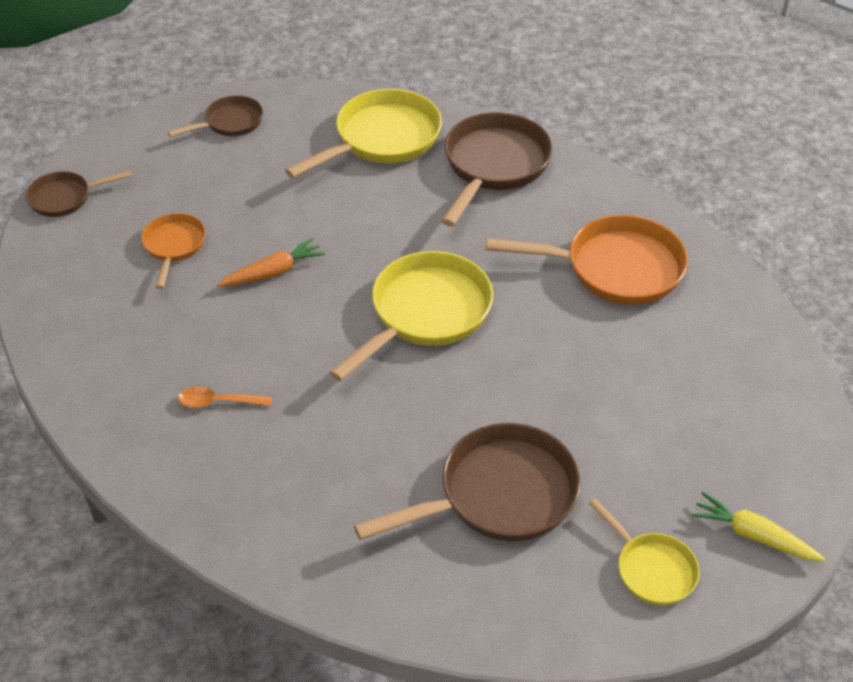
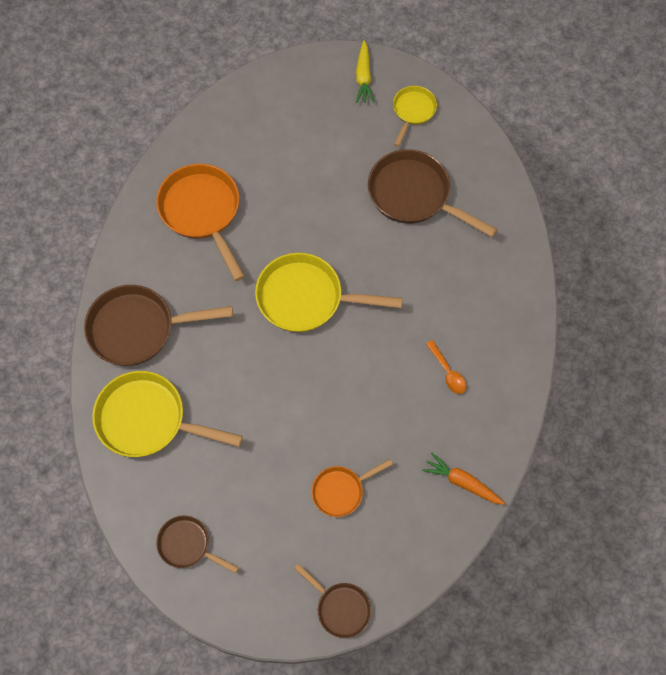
camera: 120 degrees left, 20 degrees up
orange carrot [217,238,325,287] -> orange carrot moved to [422,453,505,505]

